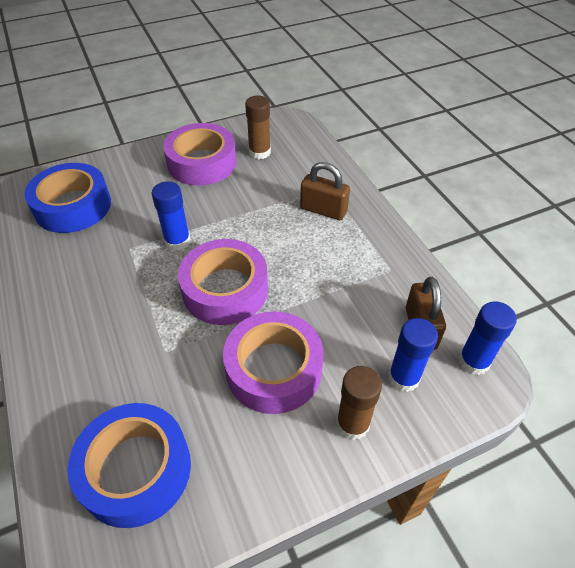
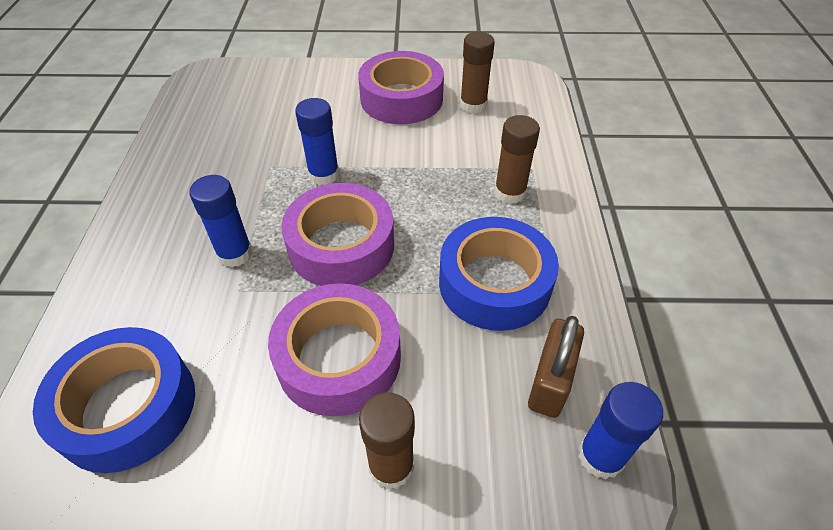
camera: 25 degrees right, 0 degrees up
blue tape [24,163,111,233] -> blue tape moved to [439,217,559,331]
brown padlock [300,162,350,220] -> brown glue stick [494,115,540,204]
blue glue stick [389,318,438,392] -> blue glue stick moved to [189,175,253,267]

